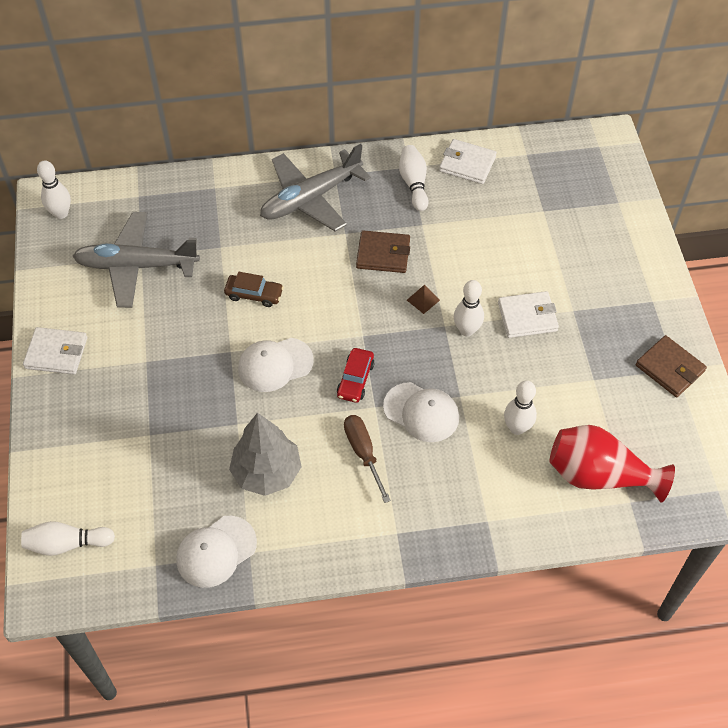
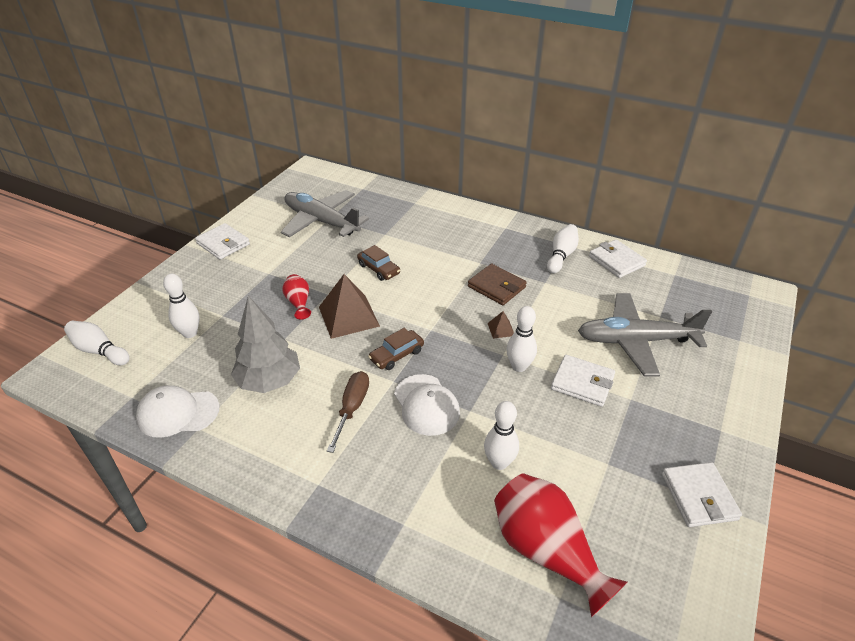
camera: 35 degrees right, 15 degrees down
white bowling pin [37,160,71,219] -> white bowling pin moved to [163,274,200,338]
white cap [238,338,314,392] -> brown pyramid [319,274,380,339]
grey plane [260,144,371,232] -> grey plane moved to [578,293,712,376]
red car [337,348,374,403] -> brown car [368,328,424,370]
brown wallet [636,335,707,397] -> white wallet [662,462,742,527]
none -> red vase [282,274,311,320]

